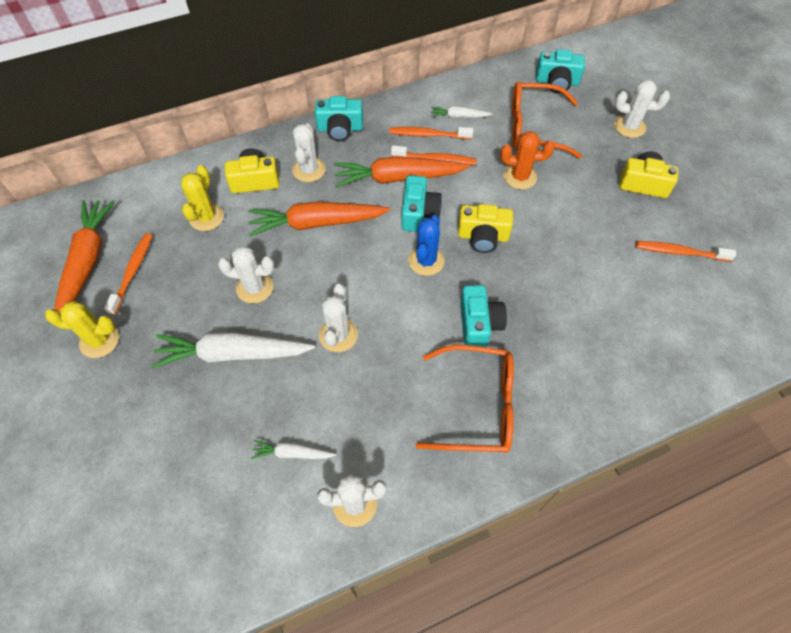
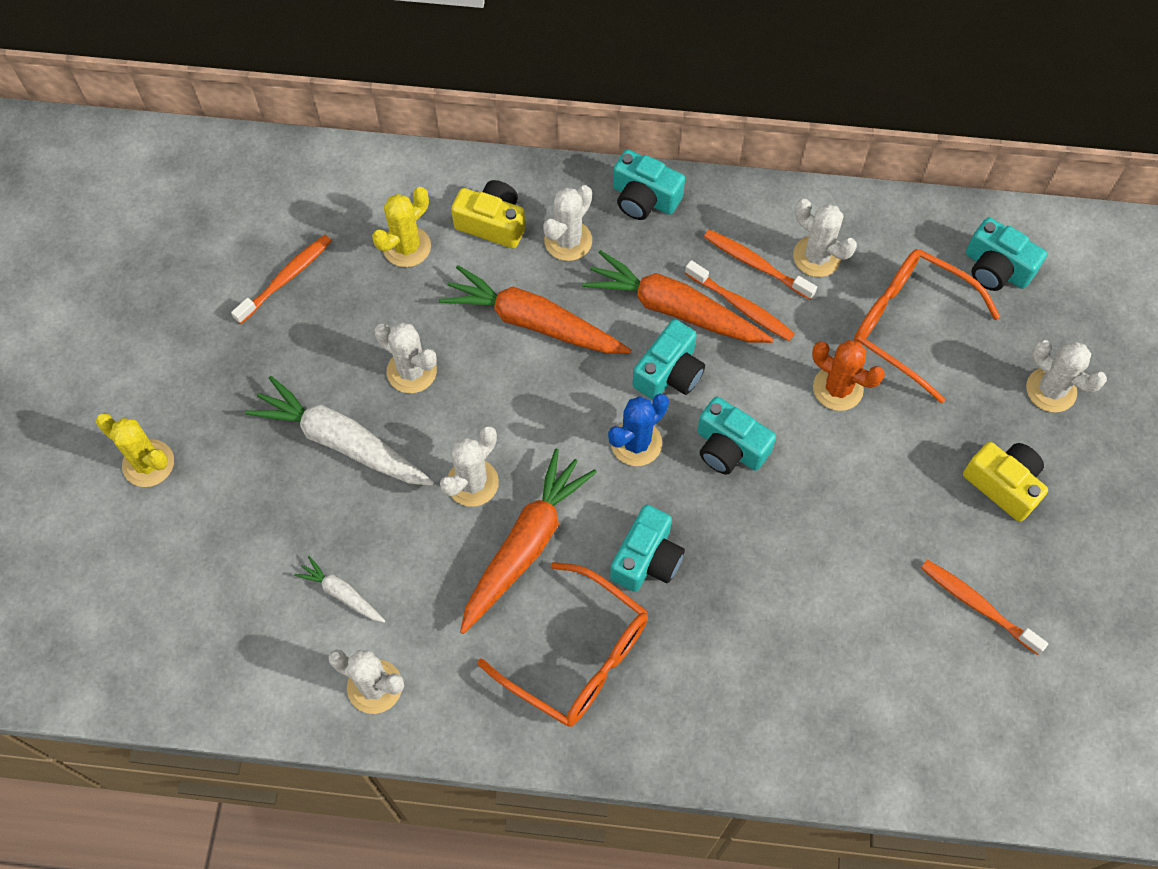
camera: 30 degrees right, 5 degrees up
yellow cactus [45,301,119,358] -> yellow cactus moved to [96,413,174,487]
orange carrot [54,200,115,314] -> orange carrot moved to [460,449,597,634]
white carrot [431,106,492,118] -> white cactus [793,199,857,277]
yellow camera [458,204,513,253] -> turquoise camera [697,397,776,474]

